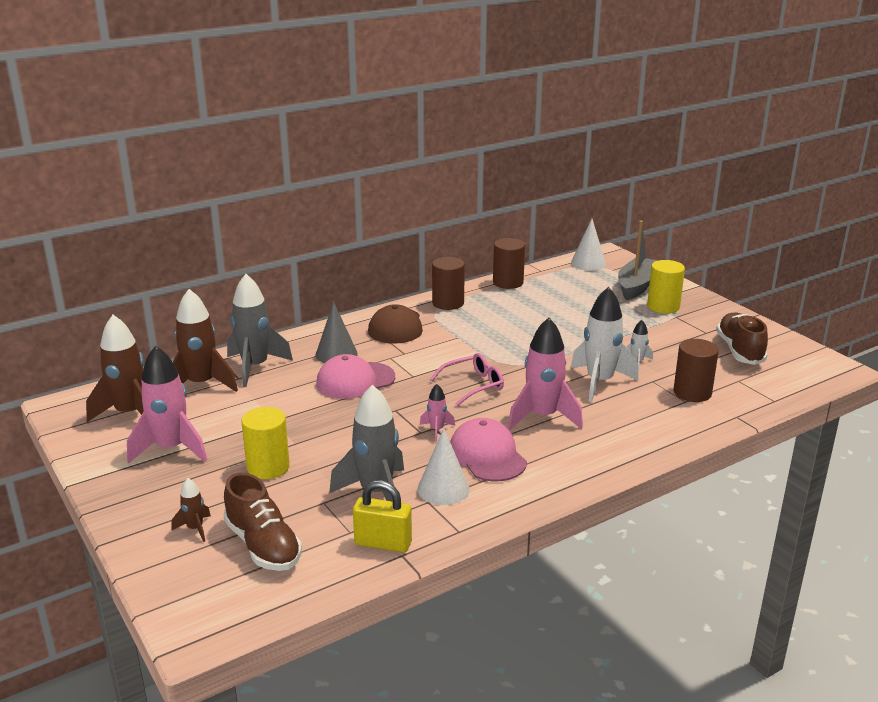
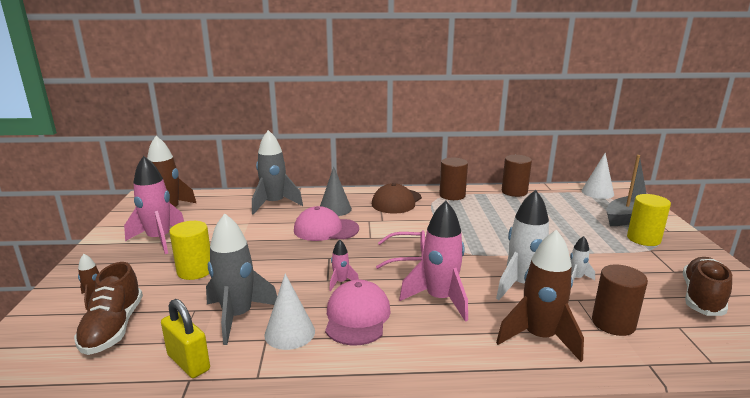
camera: 30 degrees right, 5 degrees down
brown rocket [173,289,238,392] -> brown rocket moved to [496,229,584,362]

